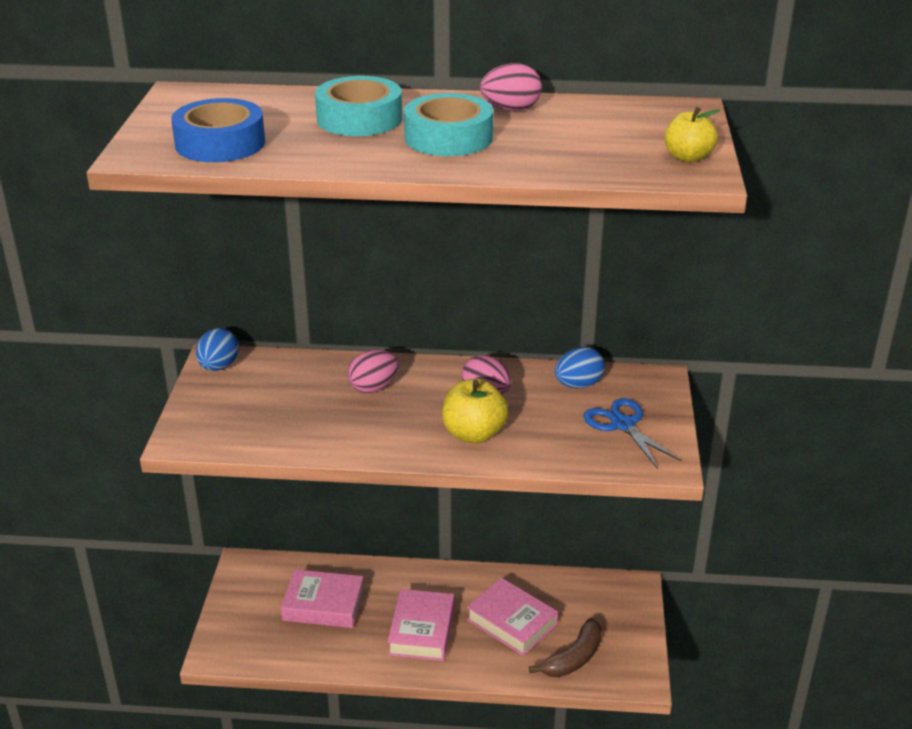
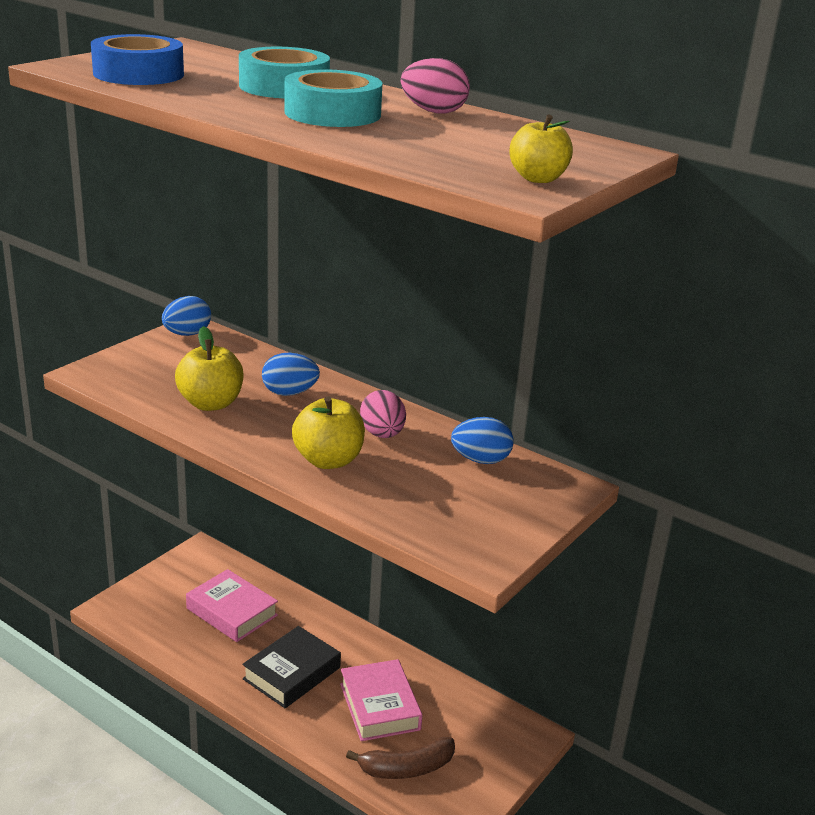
camera: 30 degrees right, 5 degrees down
pink egg [347,350,399,393] -> blue egg [262,353,320,396]
pink book [387,589,455,661] -> black book [242,626,341,708]
blue scissors [584,398,681,469] -> none
none -> yellow apple [175,326,243,411]

